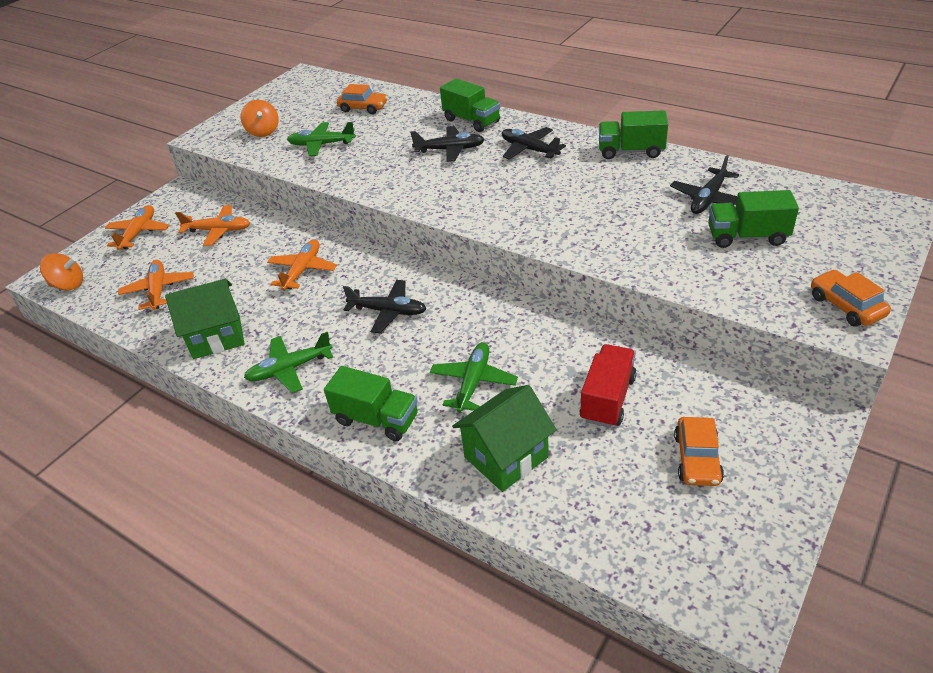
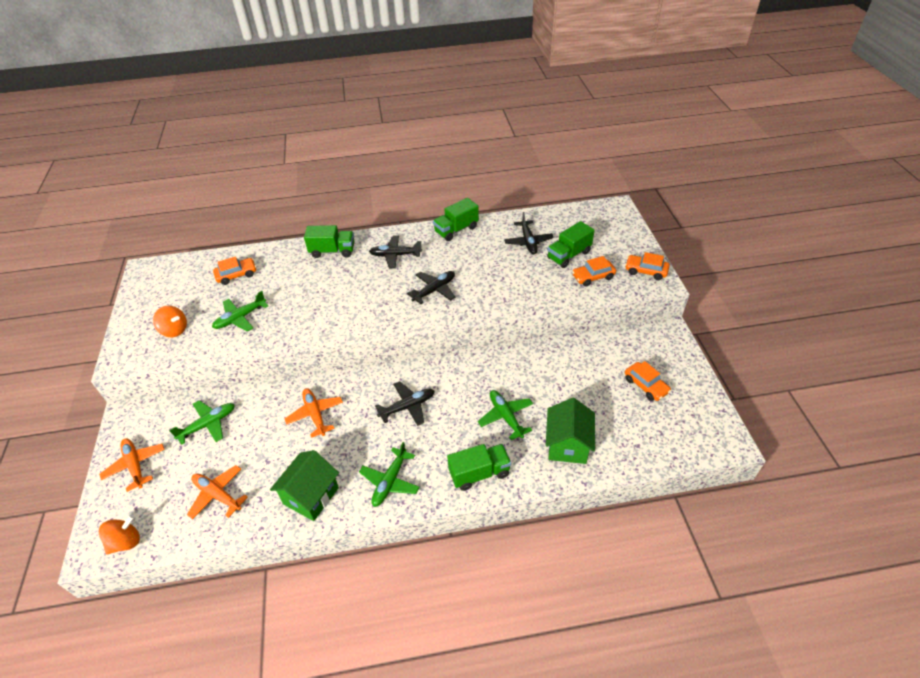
camera: 45 degrees left, 5 degrees up
orange plane [175,205,250,246] -> green plane [169,400,235,445]
black plane [410,126,485,162] -> black plane moved to [407,271,456,304]
red truck [580,344,636,428] -> none
none -> orange car [572,256,616,287]

